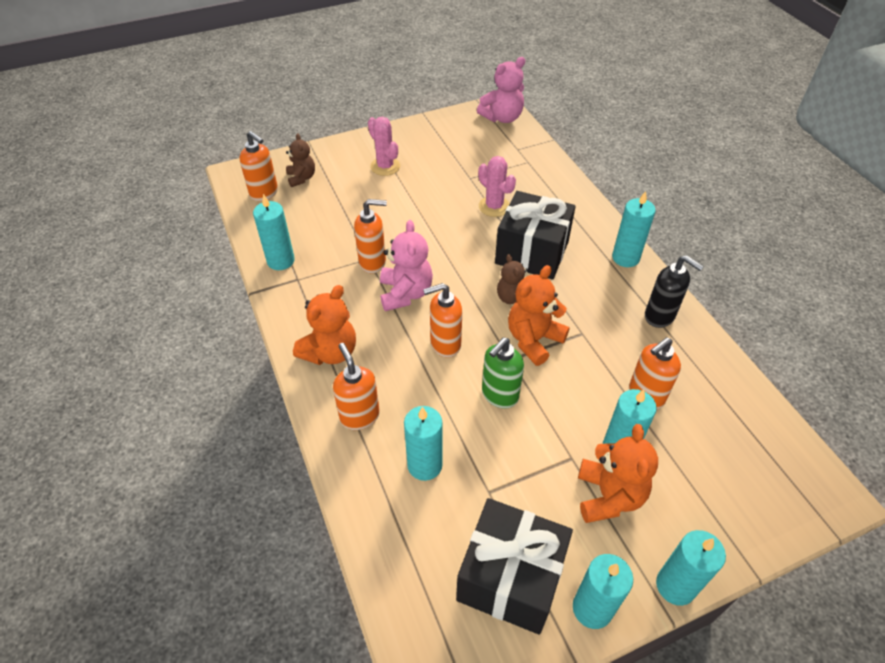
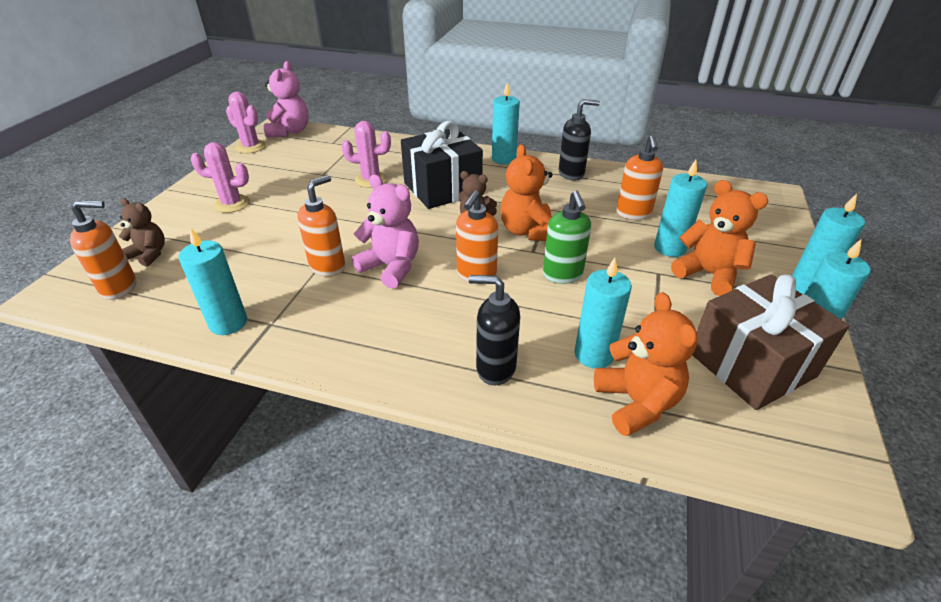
camera: 50 degrees left, 10 degrees down
orange teddy bear [293,285,356,365] -> orange teddy bear moved to [594,292,697,436]
orange soap dispenser [333,343,380,430] -> black soap dispenser [469,275,520,385]
black gift [456,498,573,635] -> brown gift [692,274,849,410]
none -> pink cactus [226,92,266,153]

